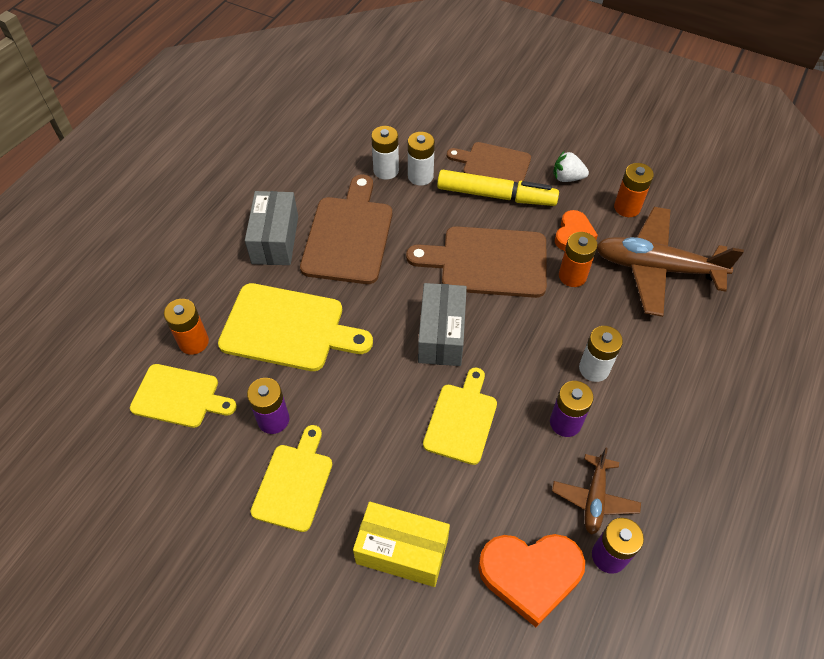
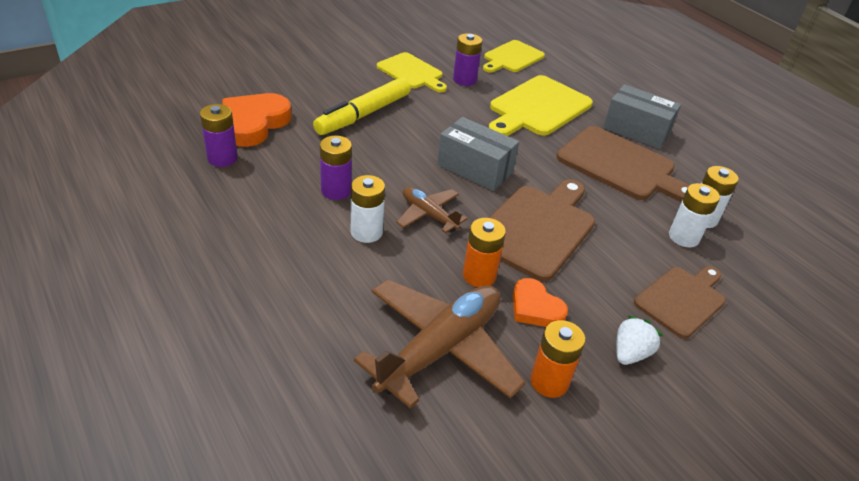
camera: 115 degrees right, 15 degrees down
orange battery [164,299,209,355] -> none
yellow box [353,502,450,587] -> none
yellow cutting board [423,368,497,465] -> none
yellow marker [437,170,559,206] -> yellow marker moved to [313,77,411,135]
brown plane [552,447,641,535] -> brown plane moved to [396,187,468,233]

